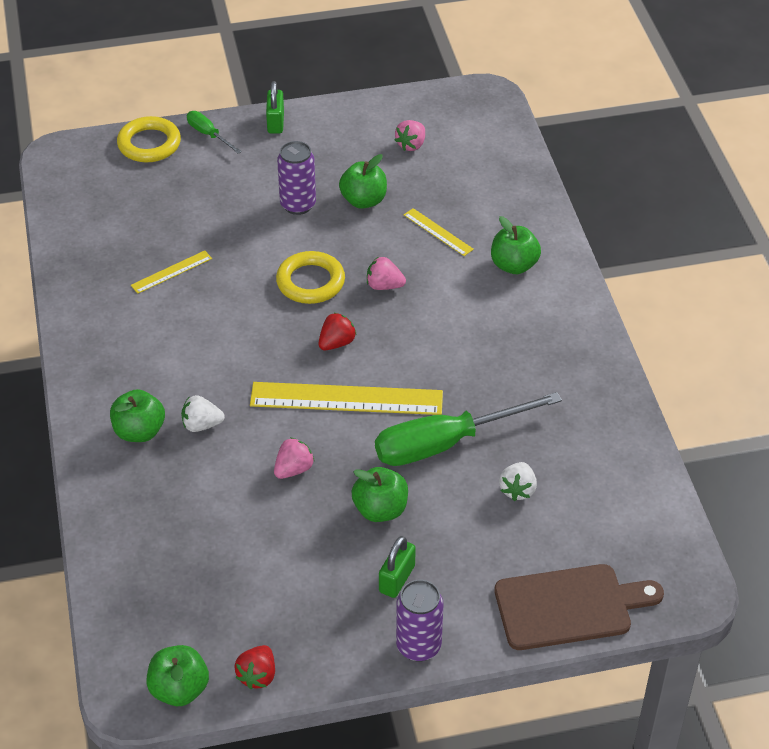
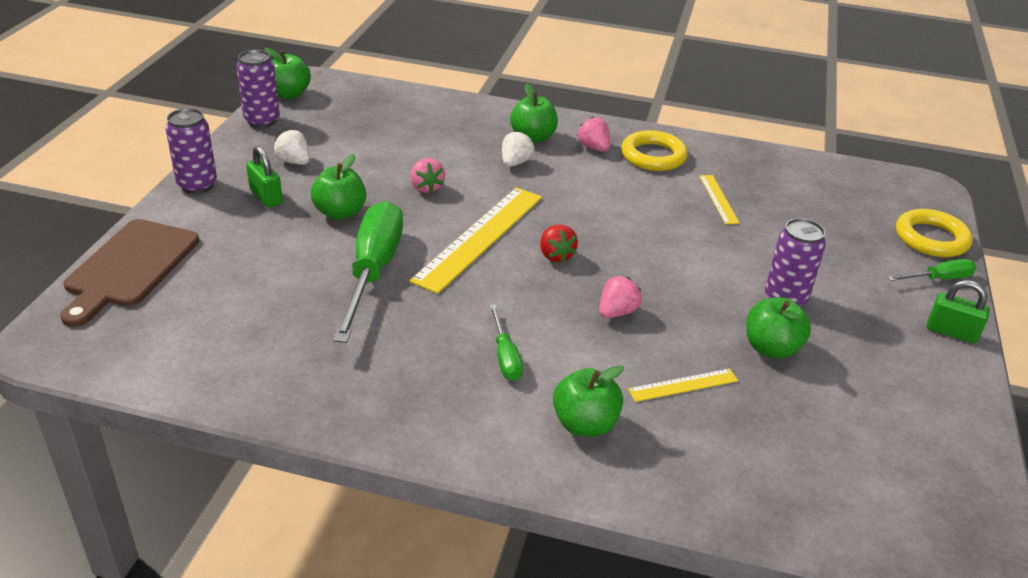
camera: 115 degrees right, 10 degrees down
red strawberry [235,645,275,689] -> purple can [236,50,280,128]
yellow ring [276,251,345,304] -> yellow ring moved to [621,130,688,171]
pink strawberry [395,120,425,151] -> pink strawberry moved to [577,117,610,152]
white strawberry [499,462,537,501] -> white strawberry moved to [274,130,310,165]
none -> green screwdriver [489,304,523,381]

